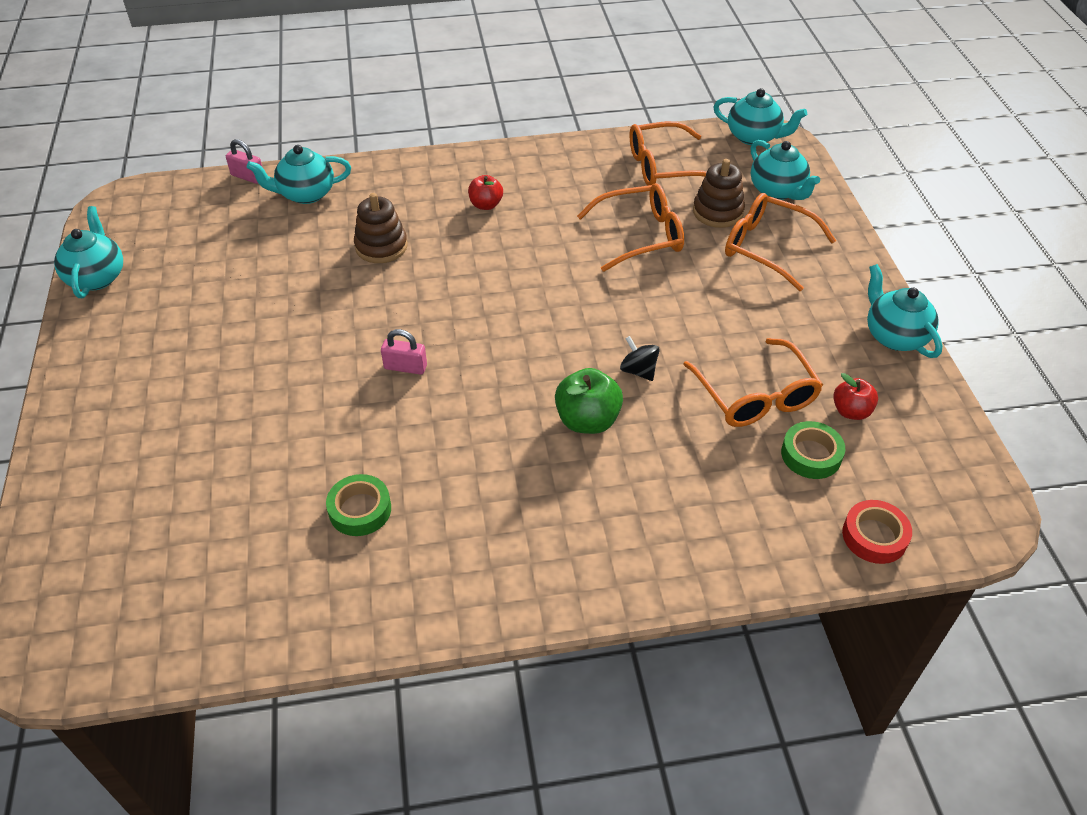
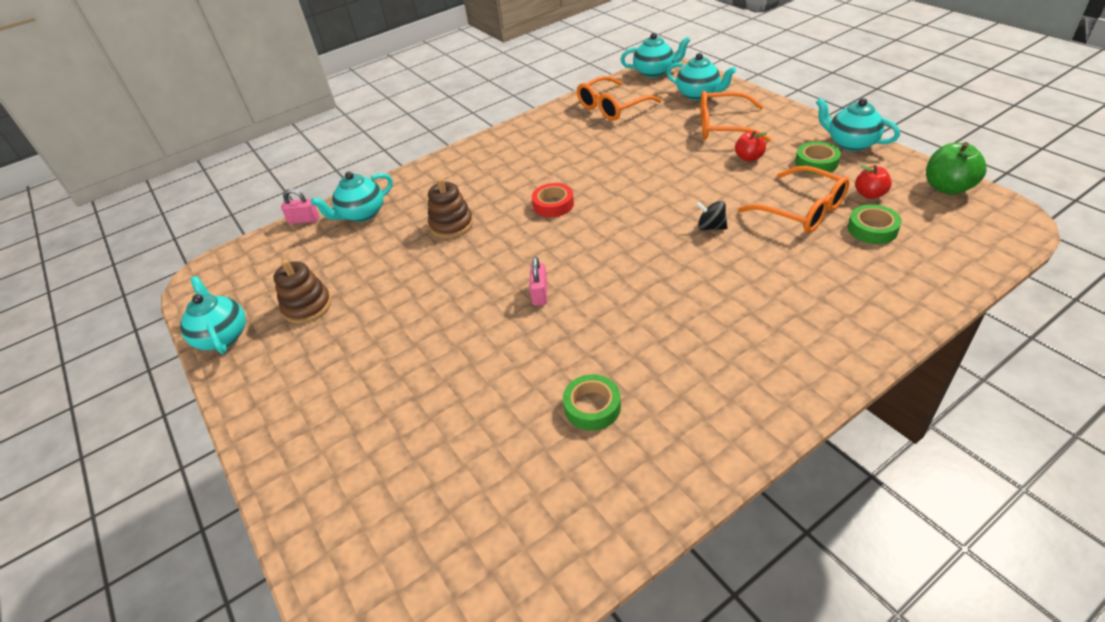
camera: 20 degrees left, 5 degrees down
pink padlock [381,329,427,375] -> pink padlock turned 75 degrees counterclockwise [529,257,547,306]
red apple [468,175,503,210] -> red apple moved to [735,131,767,162]
green apple [555,368,623,434] -> green apple moved to [926,142,987,195]
orange glasses [577,183,684,272] -> none
brown stacking toy [693,159,745,228] -> brown stacking toy moved to [274,259,332,324]
red tape [842,500,912,564] -> red tape moved to [532,183,574,217]
none -> green tape [795,141,841,174]

